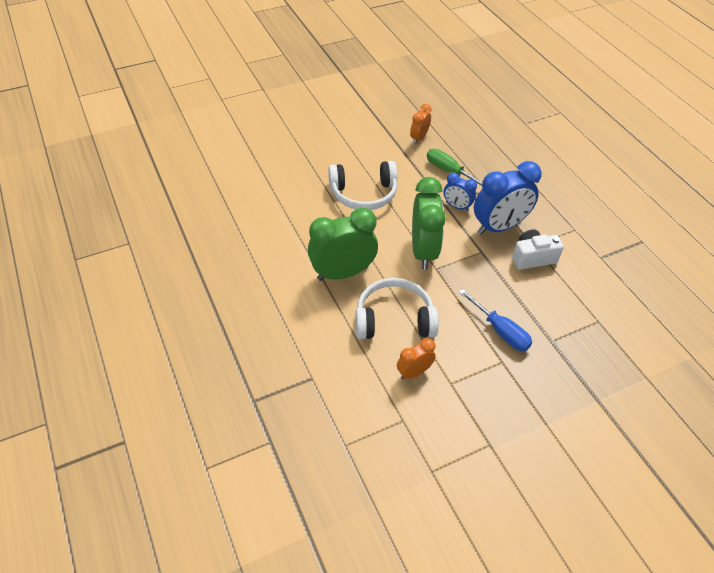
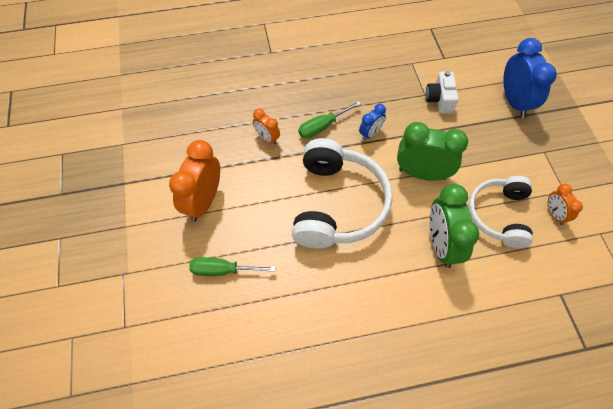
camera: 75 degrees left, 10 degrees up
white headphones [328,161,398,210] -> white headphones [292,138,393,249], size x1.53
blue screwdriver [459,289,532,351] -> none
blue clock [474,161,542,234] -> blue clock moved to [503,38,557,118]
none -> orange clock [169,140,220,222]
none -> green screwdriver [189,257,275,276]

